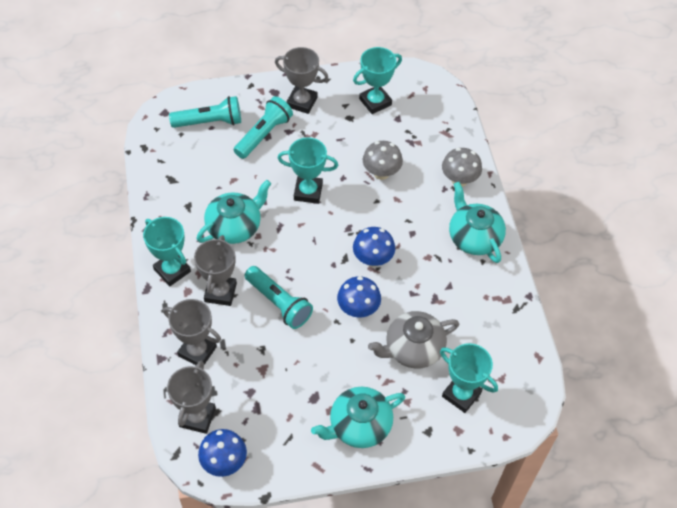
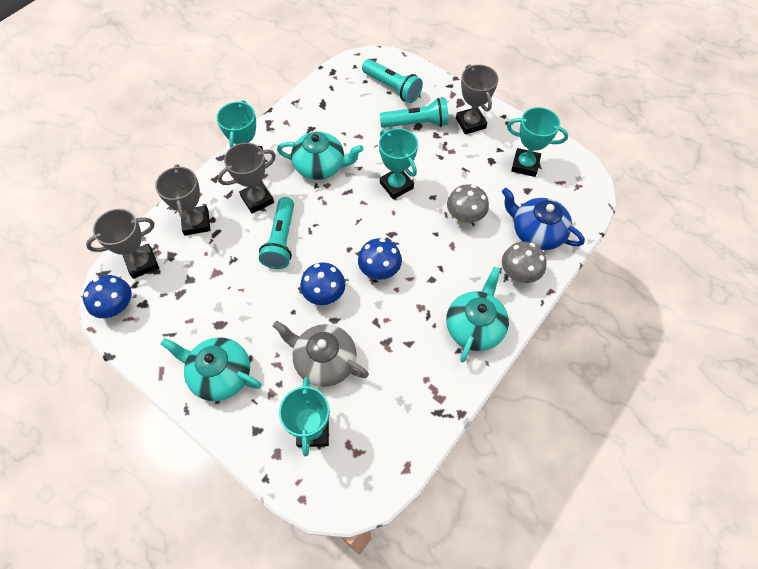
camera: 50 degrees right, 5 degrees up
none -> blue teapot [502,188,585,250]

